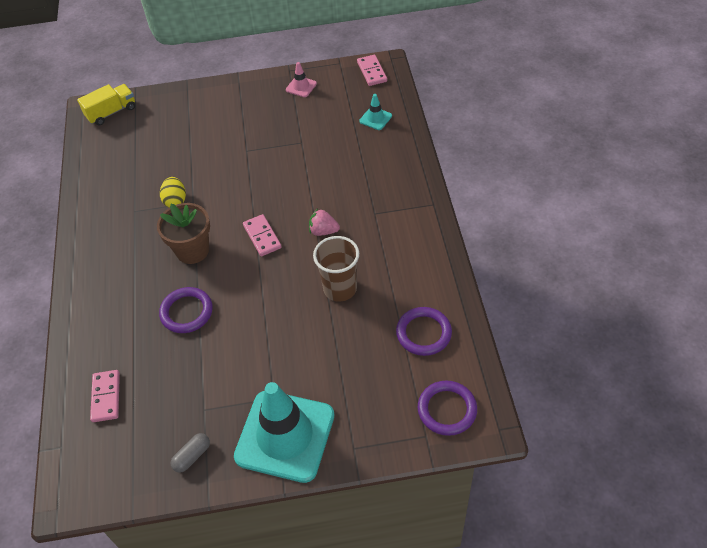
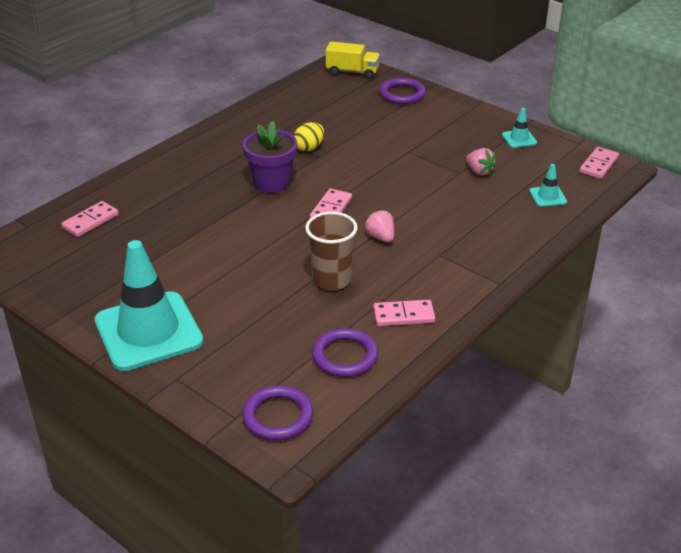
camera: 45 degrees right, 15 degrees down
brown flower pot [157,203,210,264] -> purple flower pot [243,121,297,193]
purple ring [159,287,213,333] -> purple ring moved to [379,78,426,104]
grey capsule [171,433,210,473] -> none
pink traffic cone [286,62,317,97] -> turquoise traffic cone [502,108,537,148]
none -> pink domino [373,300,435,326]
none -> pink strawberry [466,148,497,176]

